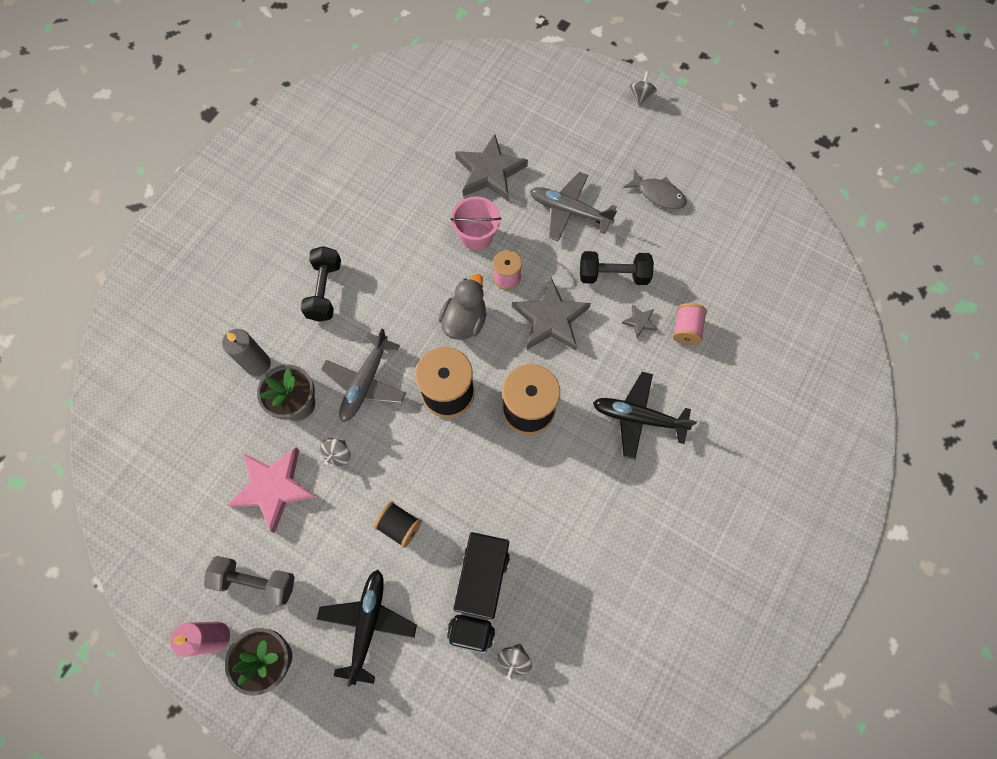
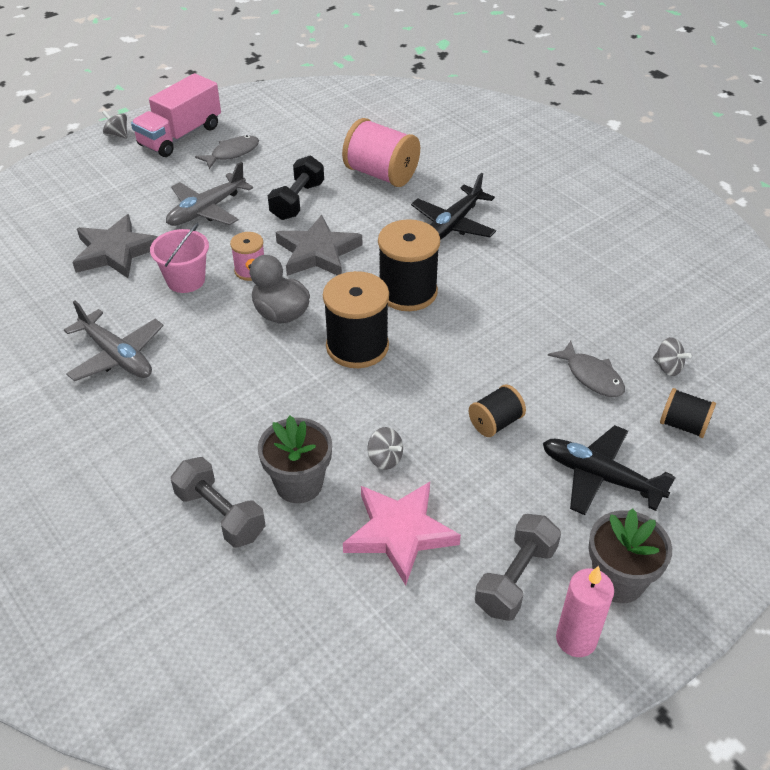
camera: 70 degrees left, 25 degrees down
grey candle [222,329,271,376] -> grey dumbbell [171,457,266,548]
black dumbbell [301,246,341,322] -> none
grey plane [321,328,406,422] -> grey plane moved to [64,301,164,381]
black truck [447,532,510,654] -> grey fish [548,341,625,397]
grey star [622,305,657,338] -> none
pink spool [673,303,707,345] -> pink spool [342,118,420,187], size x1.81
none -> pink truck [131,73,221,157]
none -> black spool [660,388,716,438]

